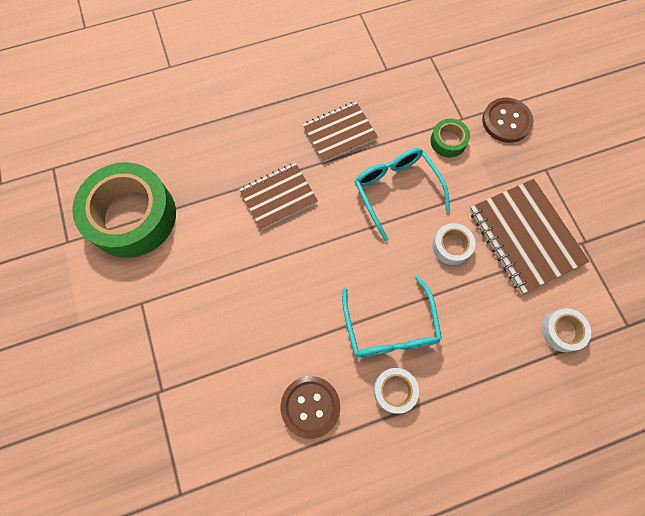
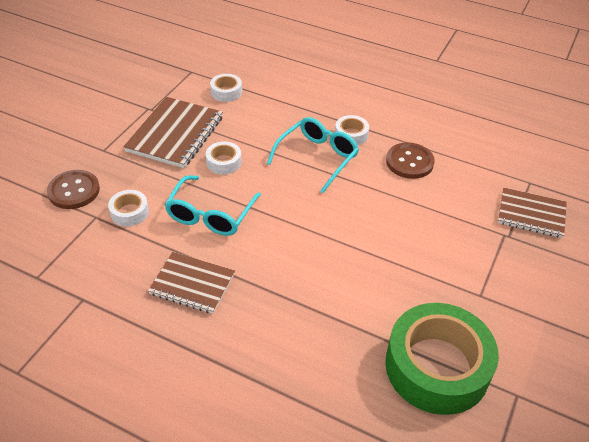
camera: 135 degrees left, 25 degrees down
brown notebook [239,162,318,230] -> brown notebook moved to [498,188,567,238]
green tape [430,119,470,157] -> white tape [108,190,149,227]

